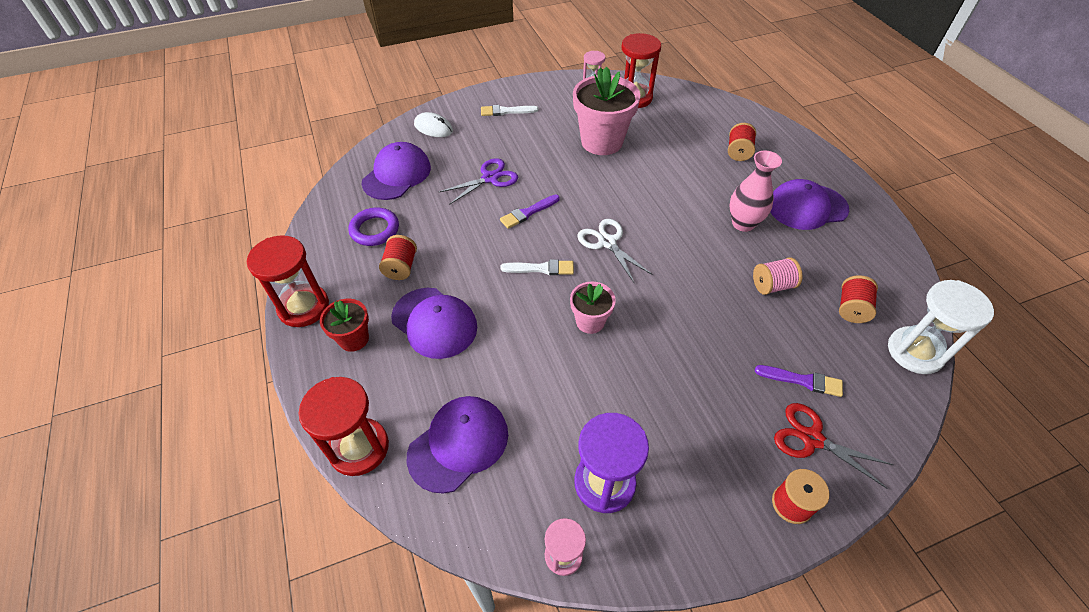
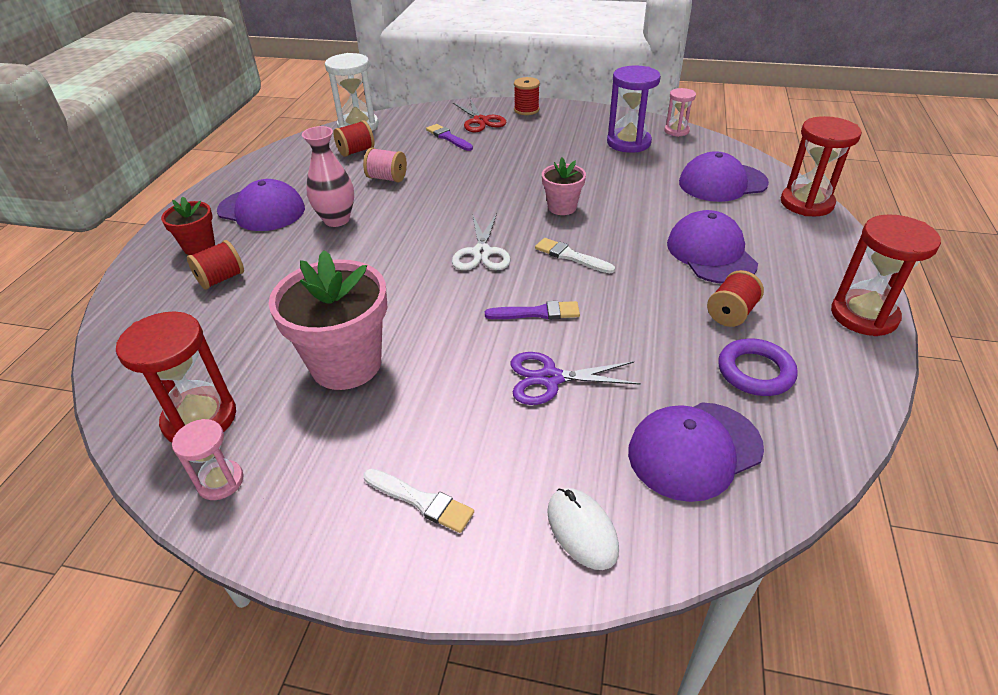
camera: 145 degrees left, 10 degrees down
red flower pot [320,299,369,352] -> red flower pot moved to [161,196,215,255]

